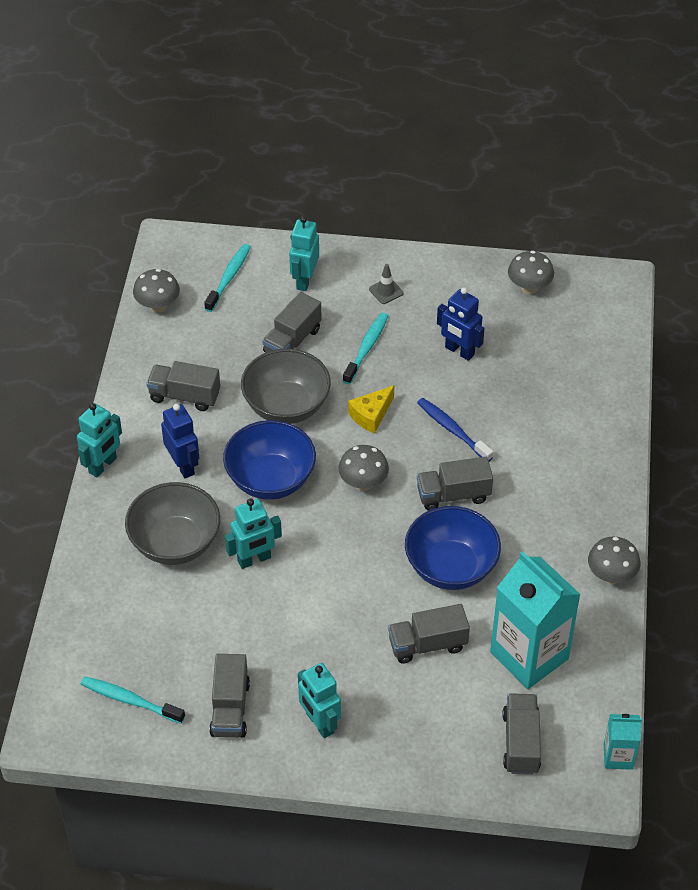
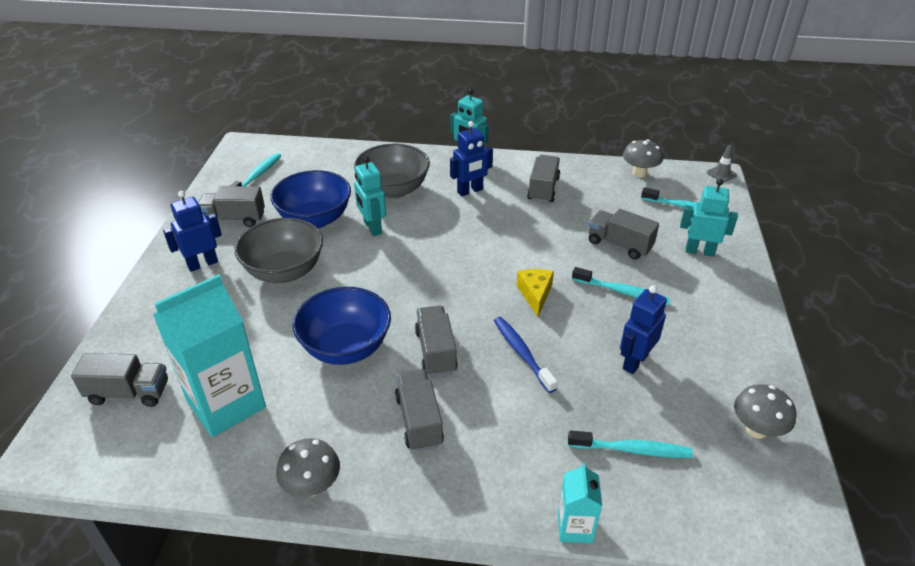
camera: 90 degrees right, 10 degrees down
blue bowl [223,420,316,500] -> blue bowl moved to [271,170,351,228]
grey bowl [241,349,331,424] -> grey bowl moved to [235,218,323,283]
turquoise robot [298,663,341,738] -> blue robot [163,191,222,272]
grey mushroom [338,445,389,491] -> none
yellow cheese [348,385,394,433] -> yellow cheese turned 45 degrees clockwise [516,269,554,317]
grey traffic cone [369,264,403,304] -> grey traffic cone moved to [706,145,737,182]
grey truck [388,604,470,664] -> grey truck moved to [395,369,444,452]
blue toothbrush [417,398,494,461] -> blue toothbrush turned 75 degrees counterclockwise [494,317,557,393]
turquoise carton [604,714,642,770] -> turquoise carton moved to [558,463,602,543]
none -> turquoise toothbrush [568,430,693,458]

